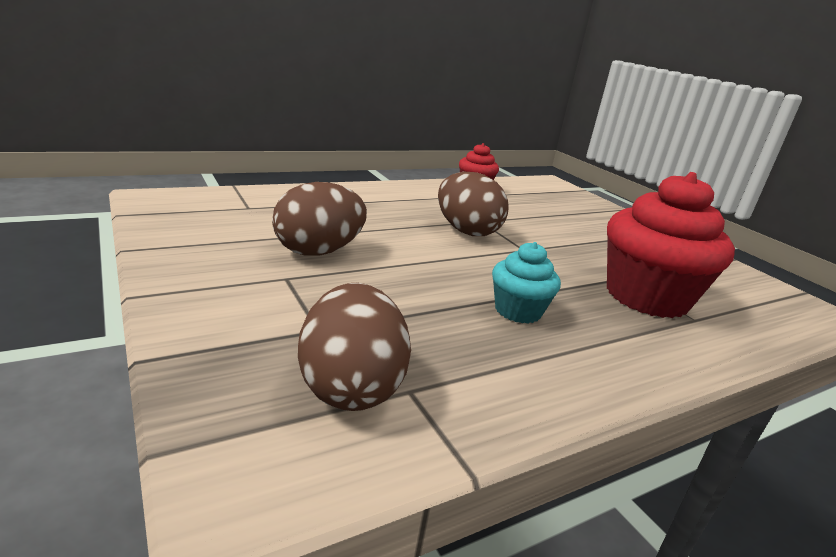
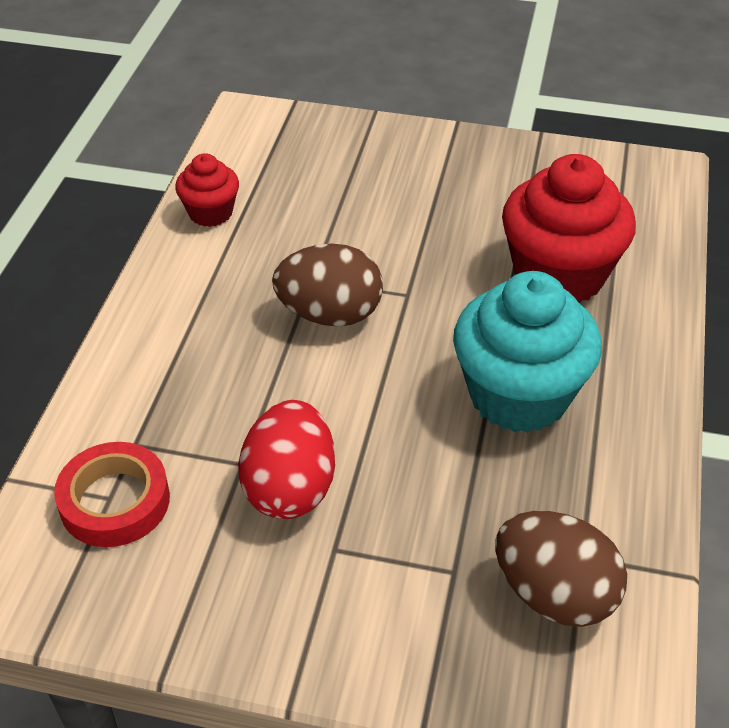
camera: 45 degrees left, 20 degrees up
brown egg [272,182,367,256] -> red egg [238,400,335,519]
turquoise cupcake [492,242,561,323] -> turquoise cupcake [453,271,602,433], size x1.92
none -> red tape [54,442,170,547]

